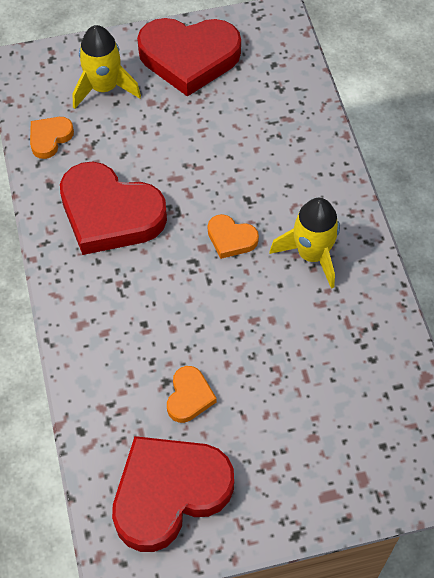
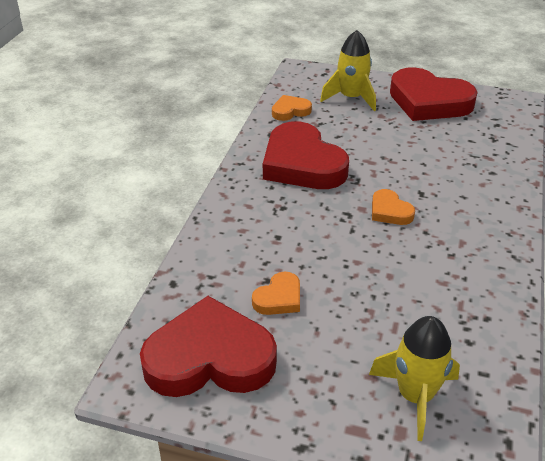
camera: 30 degrees right, 20 degrees down
yellow rocket [270,198,340,289] -> yellow rocket moved to [369,316,460,441]

